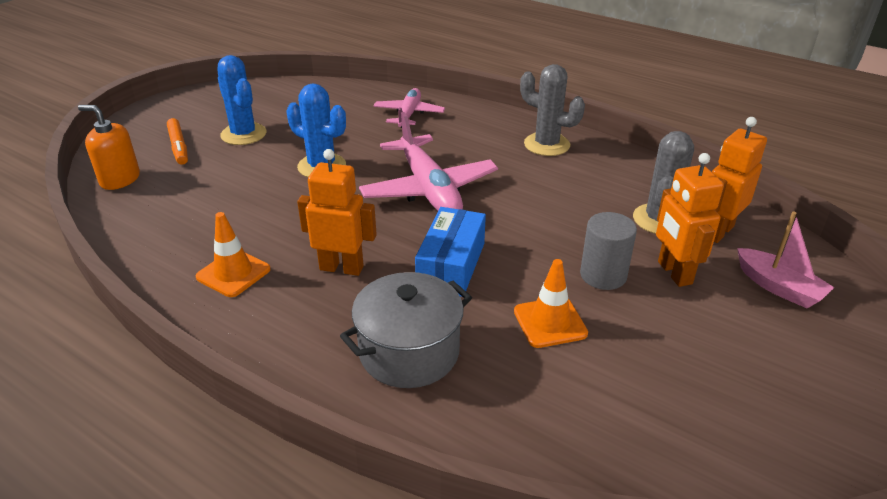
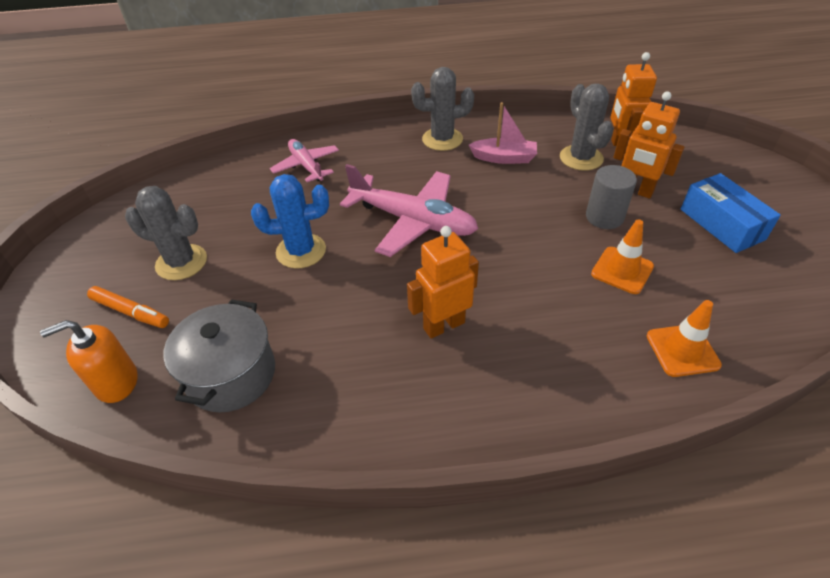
camera: 40 degrees left, 10 degrees up
orange traffic cone [196,212,271,297] -> orange traffic cone moved to [647,300,722,377]
blue cactus [218,55,266,145] -> grey cactus [125,186,207,280]
grey pot [340,272,472,388] -> grey pot moved to [163,299,275,412]
blue box [415,207,486,297] -> blue box moved to [681,173,781,253]
pink boat [737,212,835,308] -> pink boat moved to [469,102,537,164]

